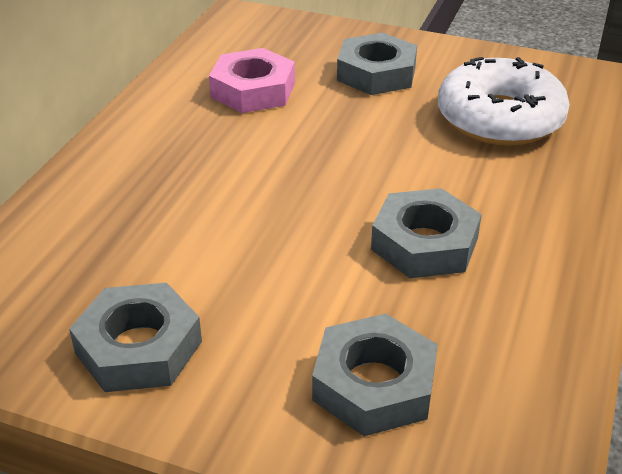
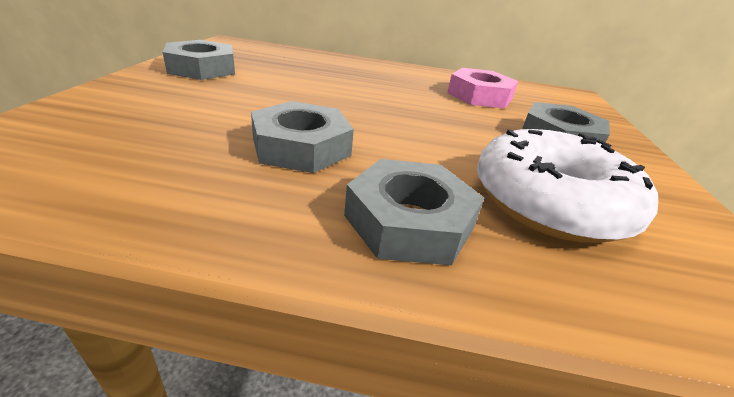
camera: 75 degrees right, 5 degrees down
grey nut [312,313,438,436] -> grey nut moved to [344,159,484,265]

